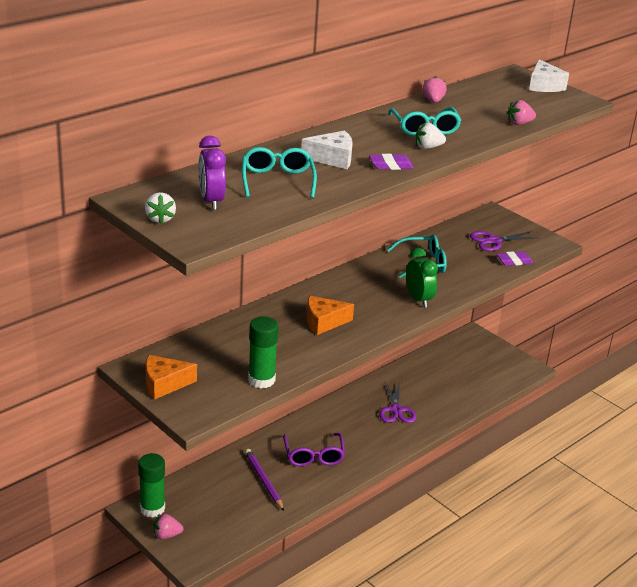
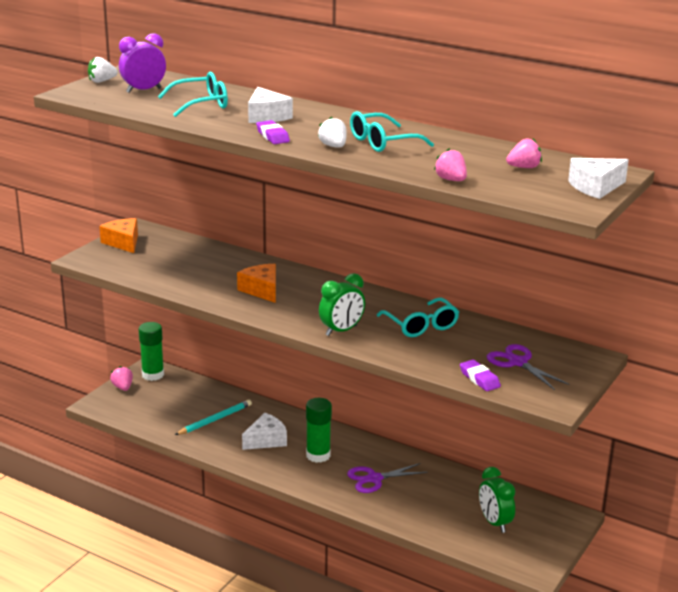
camera: 75 degrees right, 5 degrees down
purple pencil [245,449,284,511] -> turquoise pencil [175,400,252,435]
green glue stick [248,316,279,388] -> green glue stick moved to [306,398,332,463]
purple glasses [283,433,345,466] -> white cheese [242,413,287,450]
pink strawberry [422,76,447,103] -> pink strawberry moved to [506,139,542,168]
none -> green clock [479,467,515,533]

